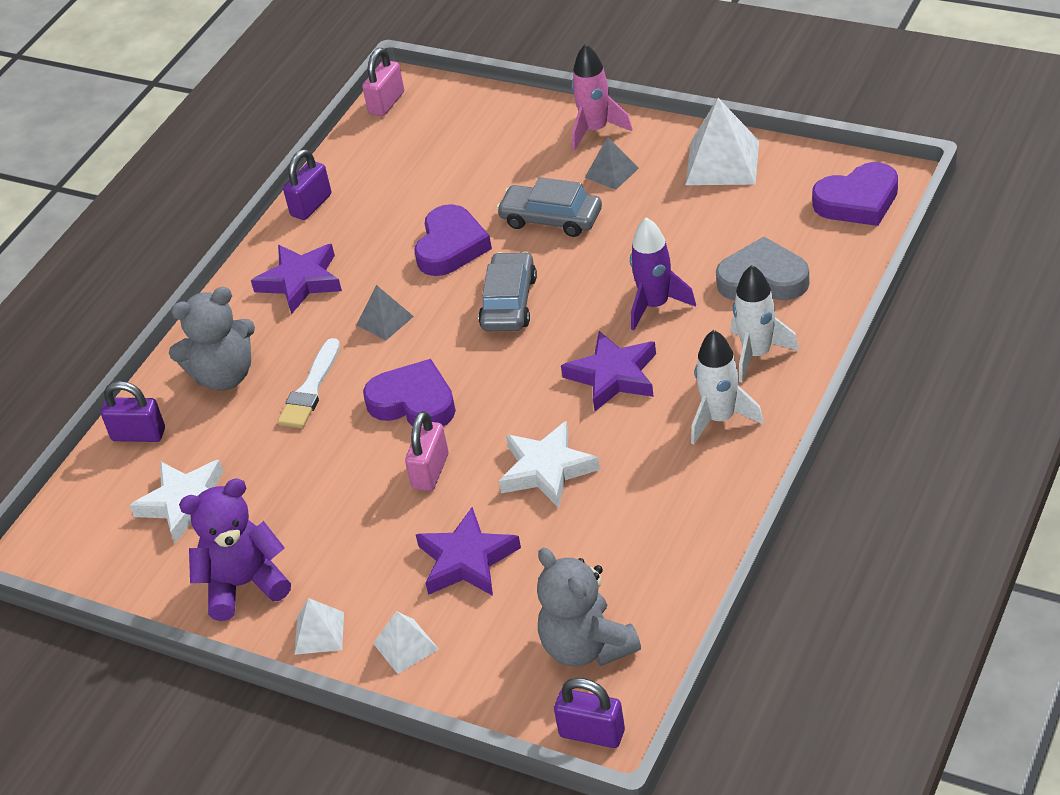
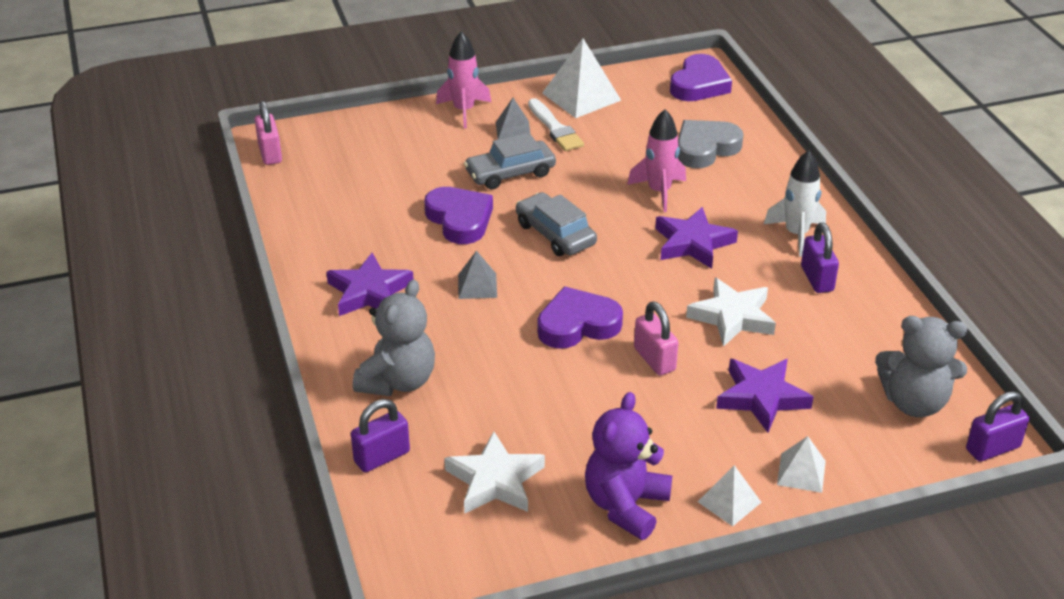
camera: 50 degrees left, 5 degrees down
white brush [277,338,340,428] -> white brush moved to [528,98,584,151]
purple padlock [283,149,331,220] -> purple padlock moved to [801,222,839,293]
purple rocket [630,217,696,330] -> pink rocket [627,109,686,212]
white rocket [731,265,799,382] -> none

